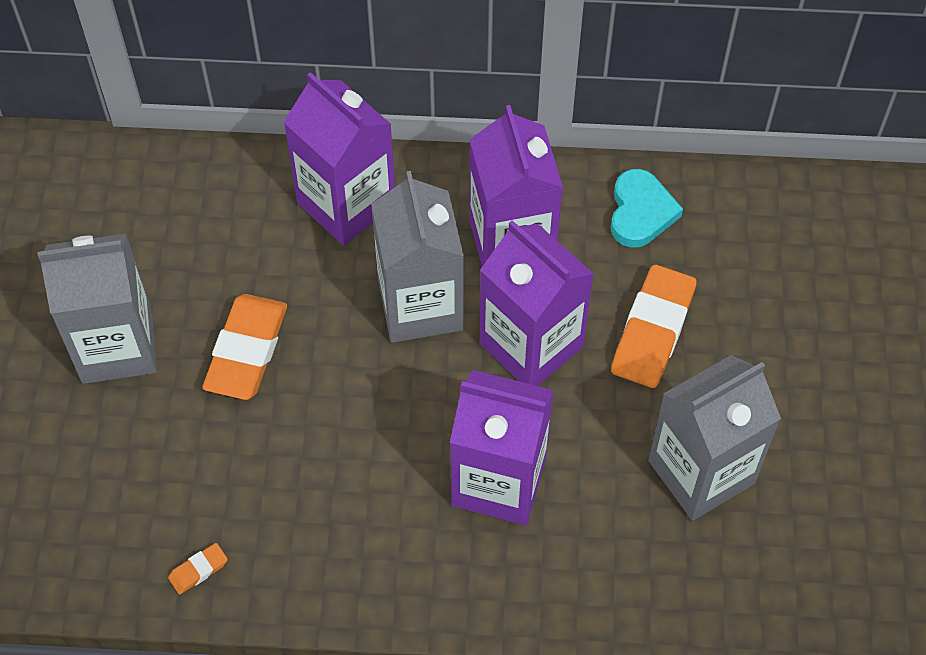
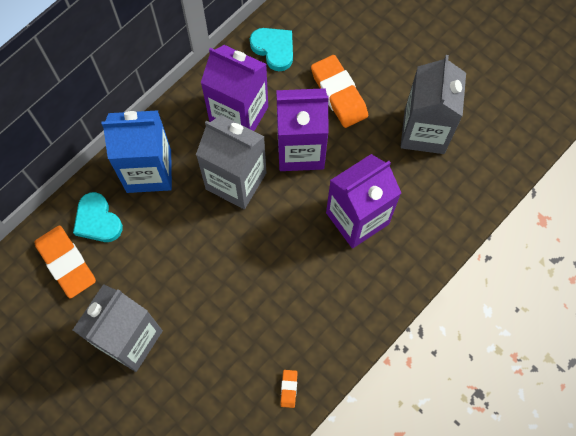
camera: 50 degrees left, 10 degrees up
orange eraser [202,294,287,400] -> orange eraser moved to [34,225,96,299]
purple carton [284,72,395,246] -> blue carton [102,110,172,193]
none -> turquoise heart [73,192,123,242]

